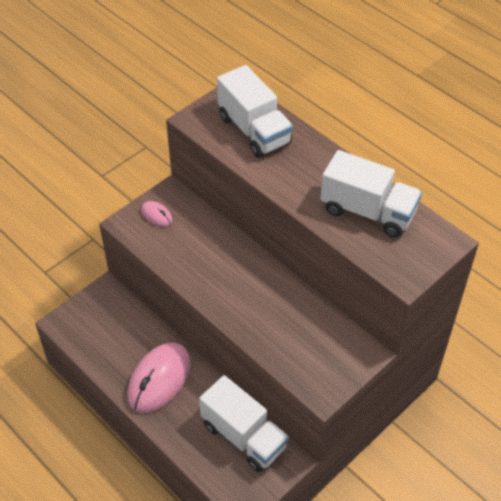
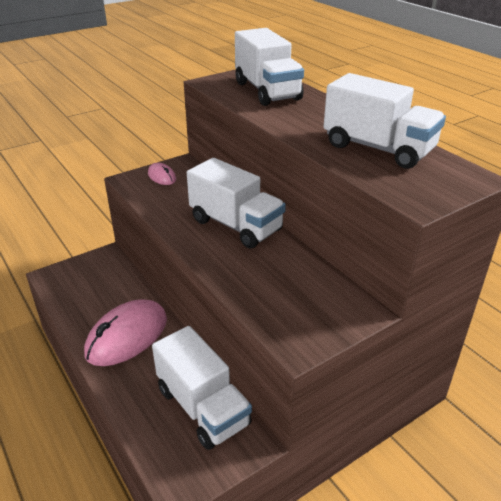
camera: 10 degrees right, 15 degrees down
none -> white truck [187,158,286,248]

